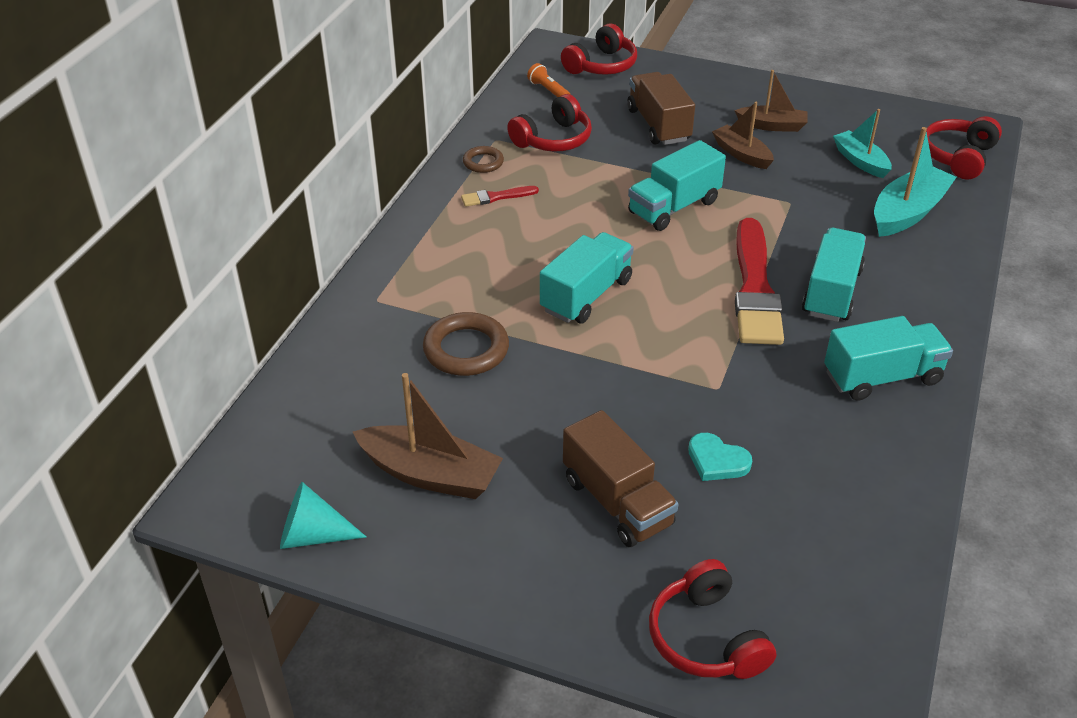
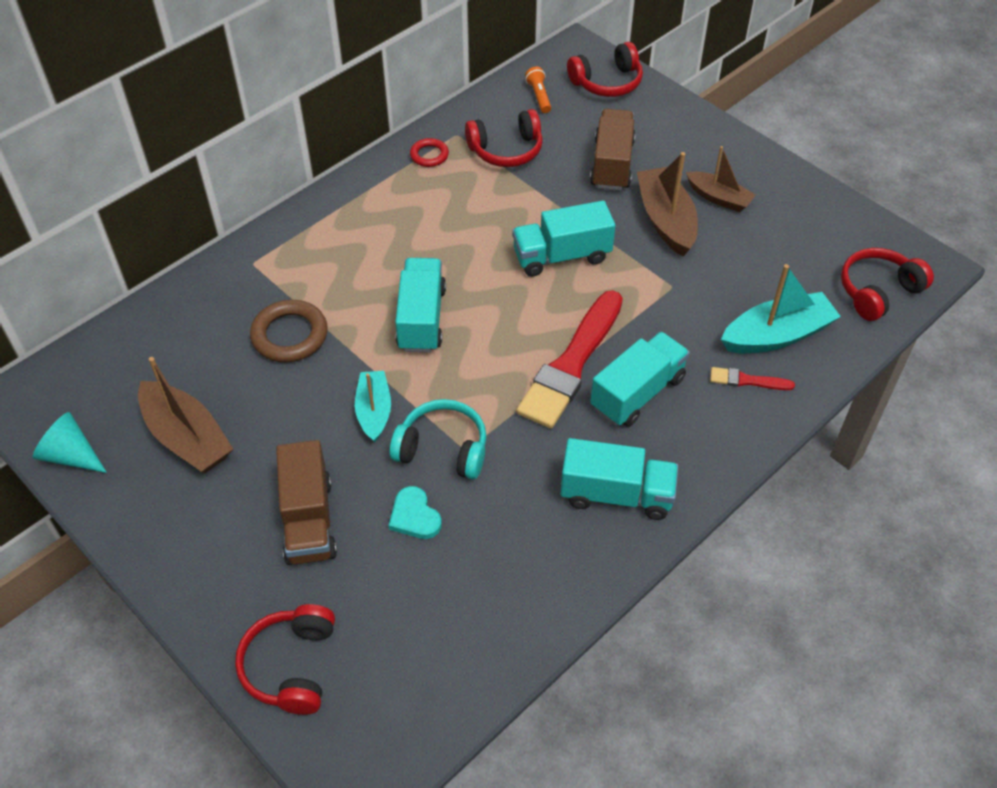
camera: 25 degrees right, 10 degrees up
red brush [461,186,539,207] -> red brush moved to [710,367,795,390]
brown ring [463,146,504,173] -> red ring [410,138,449,167]
turquoise truck [540,232,634,323] -> turquoise truck turned 60 degrees counterclockwise [395,258,446,352]
brown boat [712,102,774,169] -> brown boat [637,152,698,256], size x1.54
turquoise boat [833,109,892,178] -> turquoise boat moved to [355,371,391,442]
none -> turquoise headphones [389,399,487,480]

